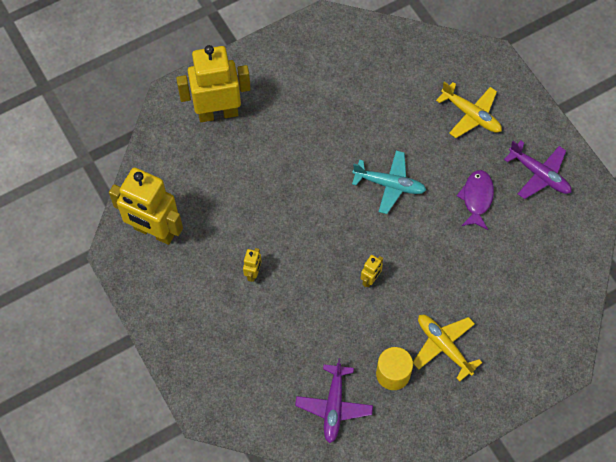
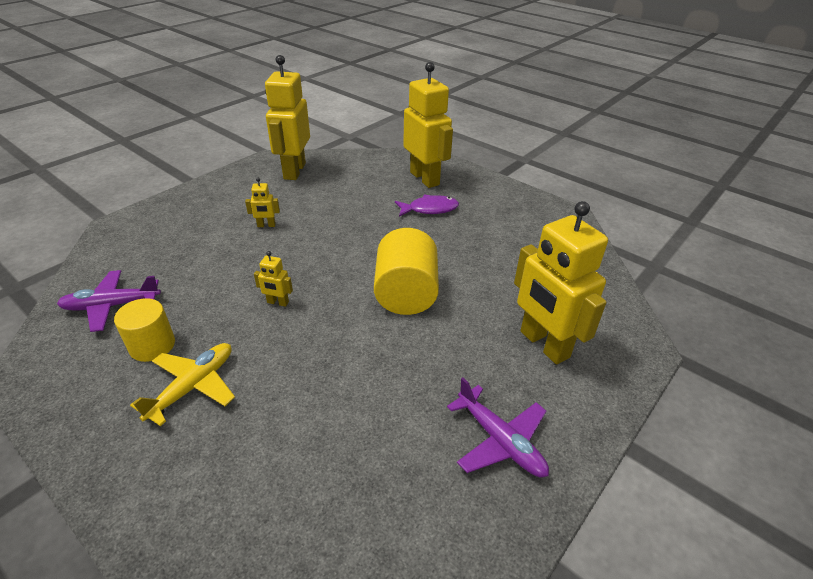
camera: 70 degrees right, 25 degrees down
turquoise plane [352,150,426,214] -> yellow cylinder [374,228,439,315]
yellow plane [436,81,502,138] -> yellow robot [514,201,608,365]
purple fish [456,170,494,230] -> purple fish moved to [395,194,459,217]
purple plane [504,141,572,199] -> purple plane turned 60 degrees counterclockwise [447,378,549,477]

